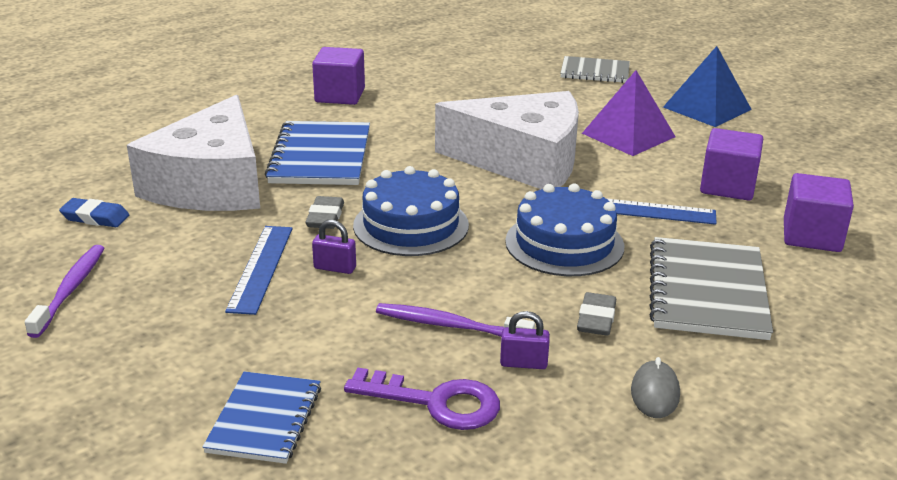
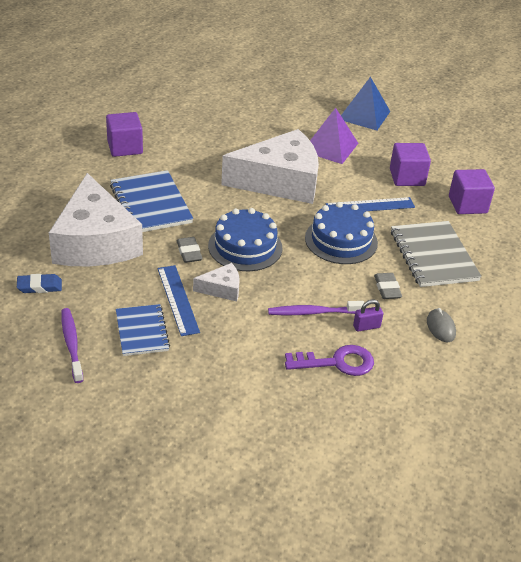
camera: 25 degrees left, 10 degrees up
blue notebook [203,371,321,464] -> blue notebook moved to [116,304,170,356]
purple padlock [312,220,356,274] -> white cheese [193,263,240,302]
grey notebook [560,56,630,83] -> none

